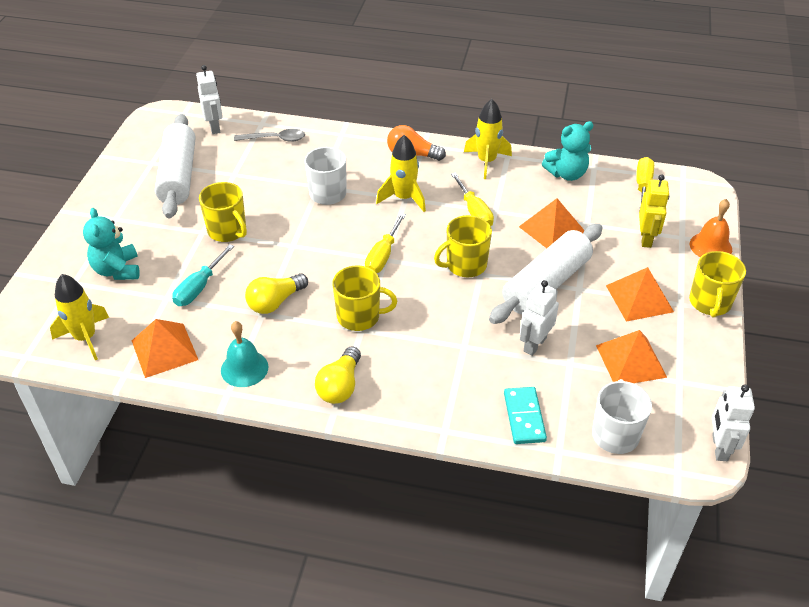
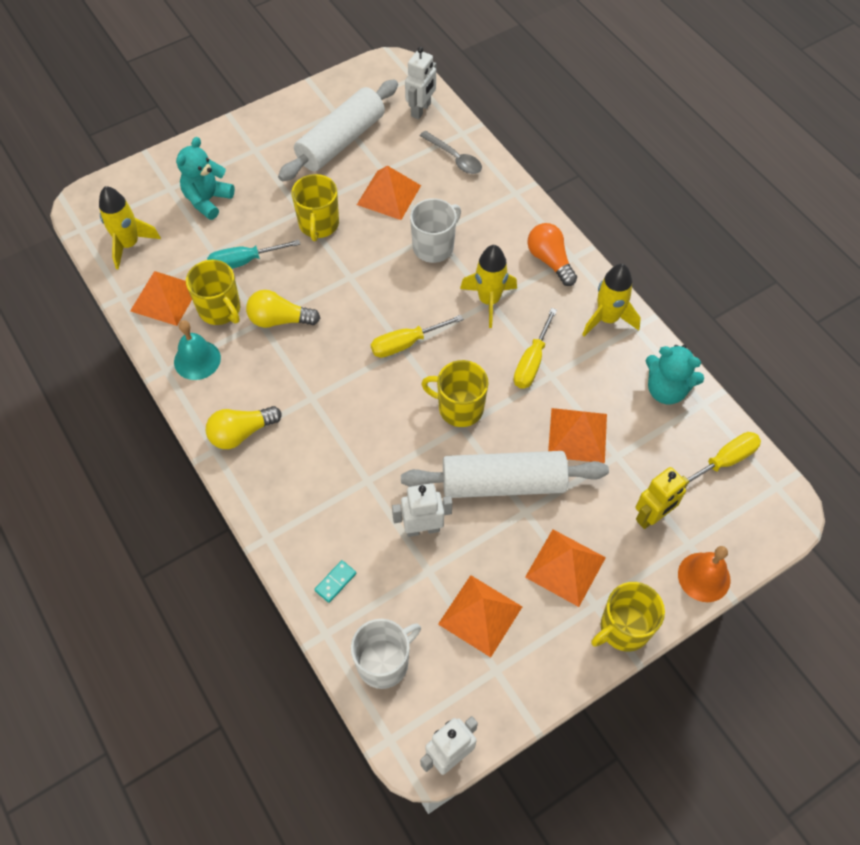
camera: 45 degrees right, 15 degrees up
yellow mug [333,266,397,331] -> yellow mug moved to [186,260,240,325]
turquoise domino [504,387,547,444] -> turquoise domino [314,560,357,603], size x0.60
none -> orange pyramid [357,166,421,220]

